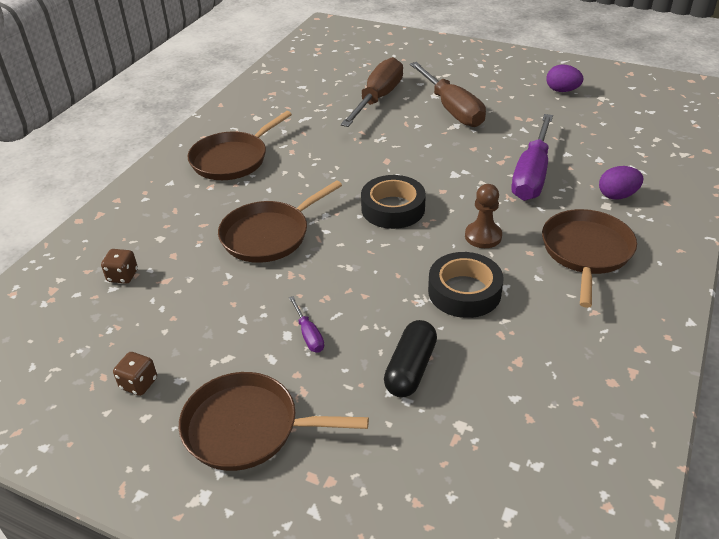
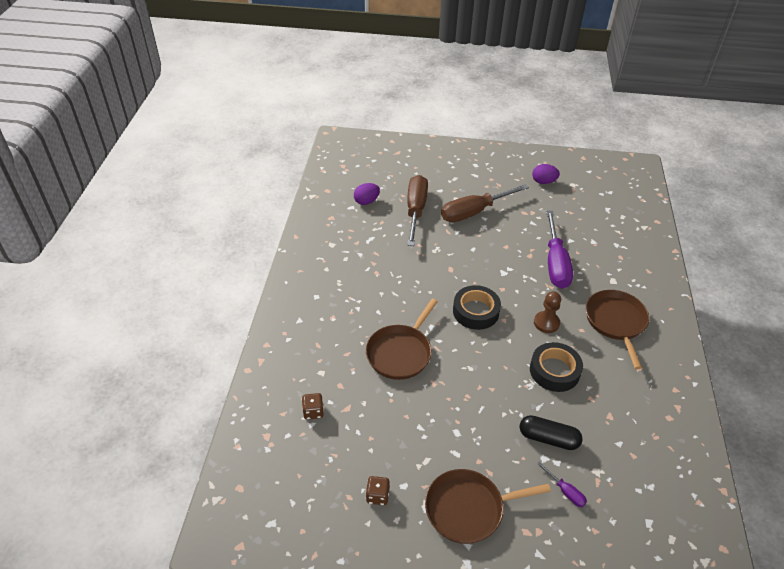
camera: 20 degrees left, 5 degrees up
brown pan [187,111,292,180] -> none
purple screwdriver [289,296,324,353] -> purple screwdriver moved to [537,462,587,507]
black capsule [384,320,437,397] -> black capsule turned 75 degrees counterclockwise [519,415,583,450]
brown screwdriver [410,62,486,127] -> brown screwdriver turned 105 degrees clockwise [441,184,529,222]
purple egg [599,166,643,200] -> purple egg moved to [354,183,380,205]

